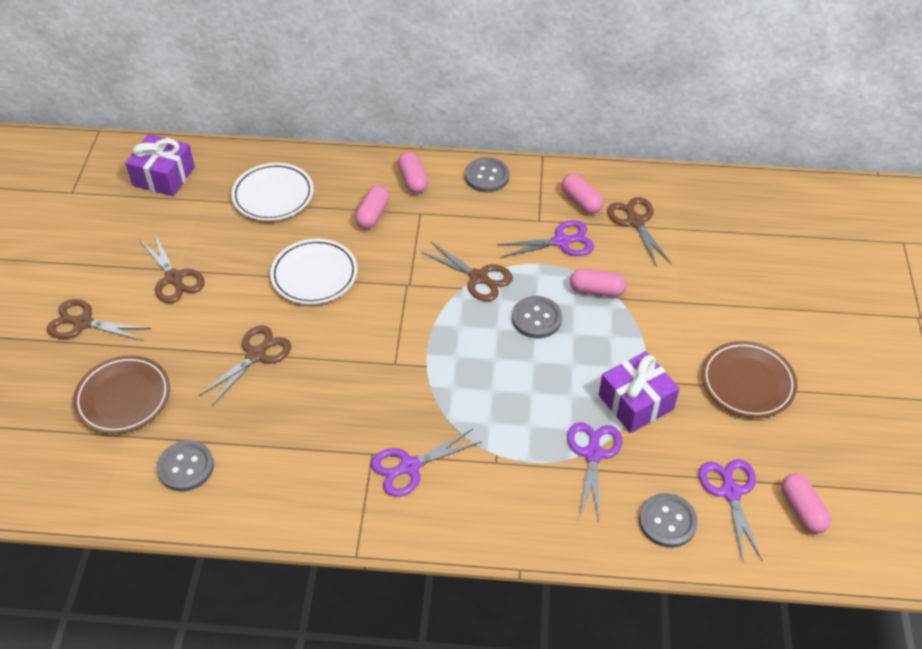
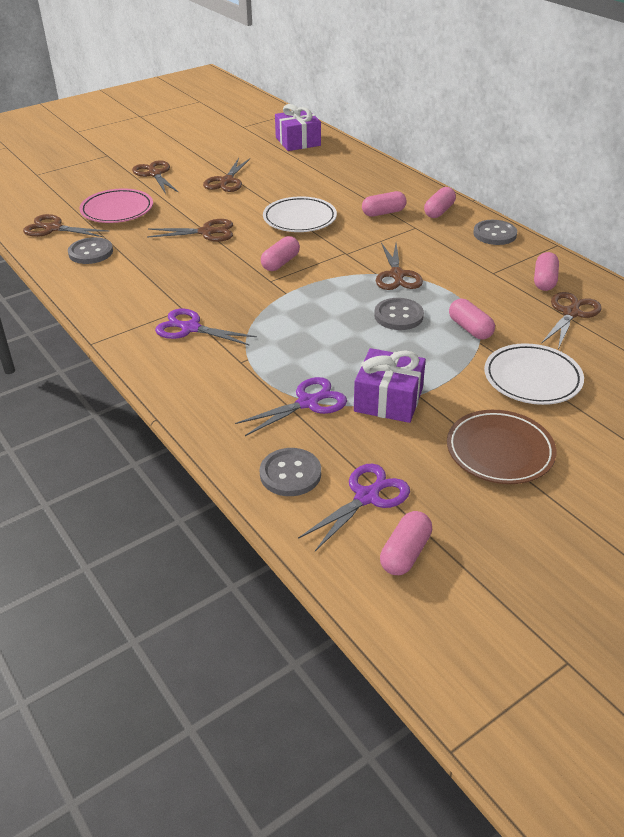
camera: 50 degrees right, 10 degrees down
brown plate [73,355,170,434] -> pink plate [80,188,153,223]
white plate [231,163,314,221] -> white plate moved to [484,343,584,405]
purple scissors [497,220,594,258] -> none
none -> brown scissors [23,214,110,237]
none -> pink capsule [261,236,300,271]

